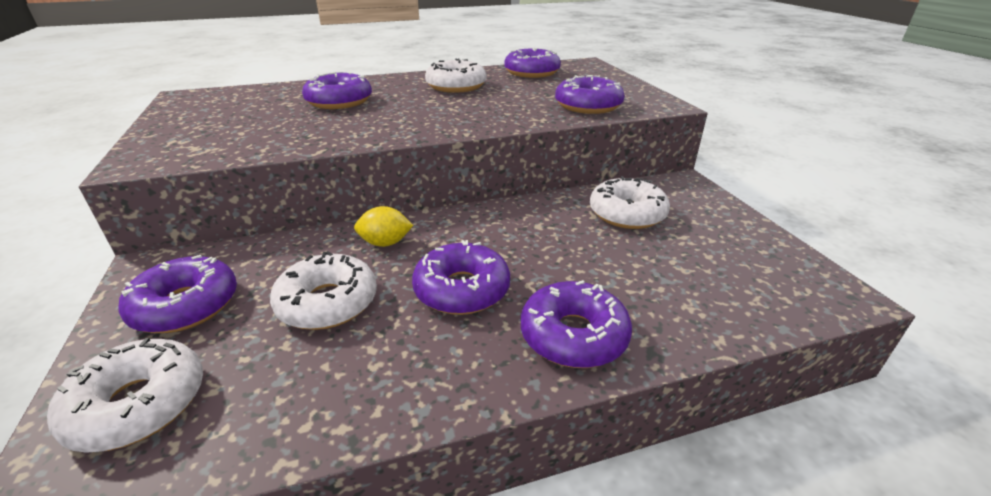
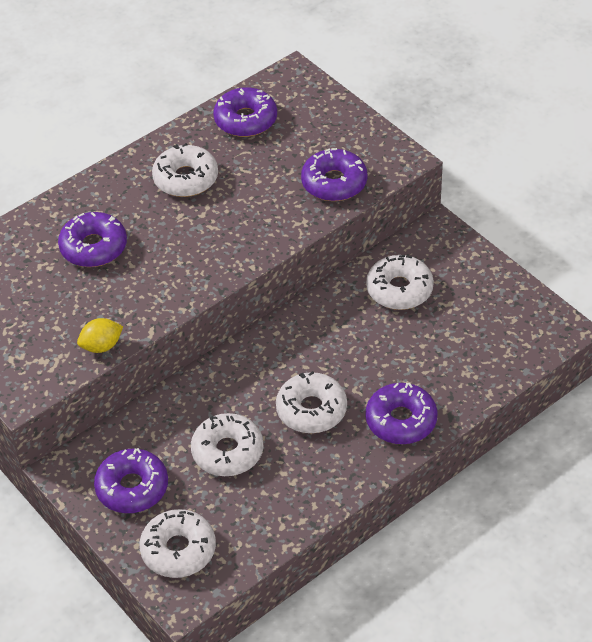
camera: 20 degrees left, 15 degrees up
yellow lemon [354,206,413,247] -> yellow lemon moved to [77,318,123,353]
purple donut [412,240,510,315] -> white donut [276,371,347,433]

